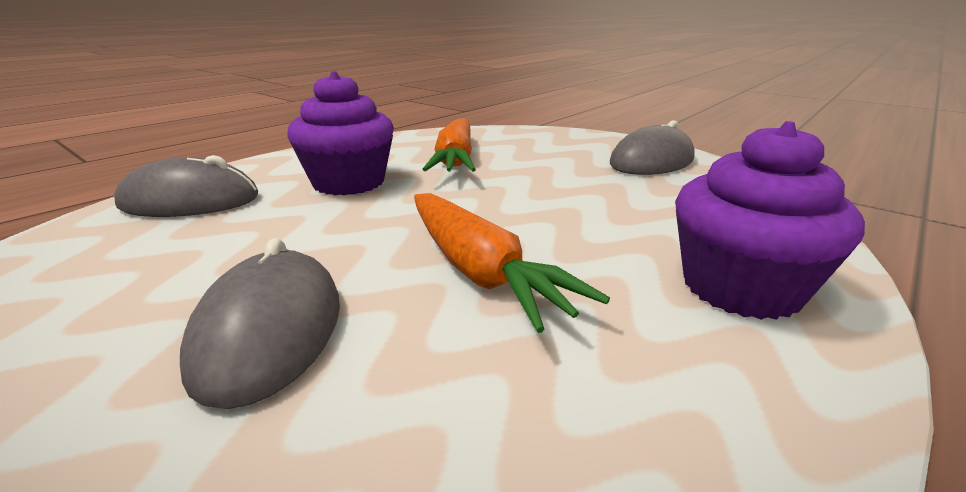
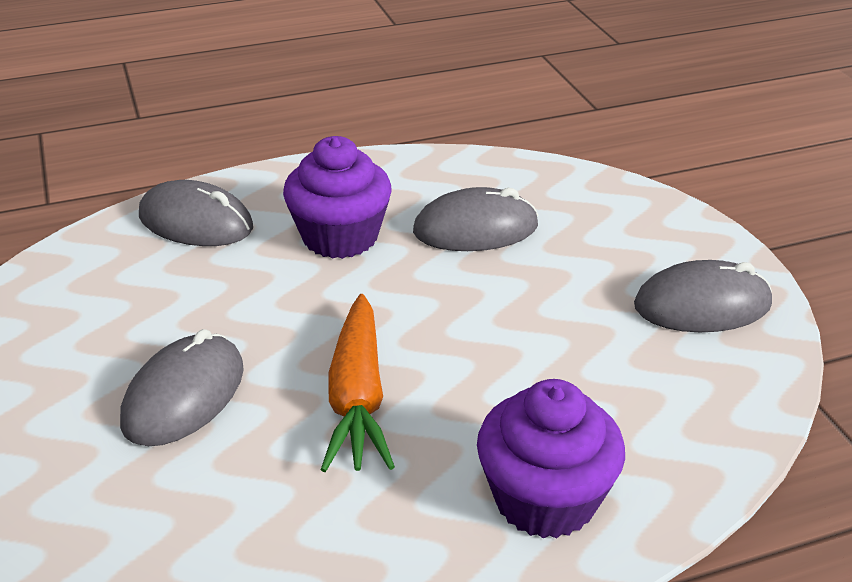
camera: 30 degrees right, 10 degrees up
orange carrot [423,118,476,172] -> grey mouse [413,187,538,251]

